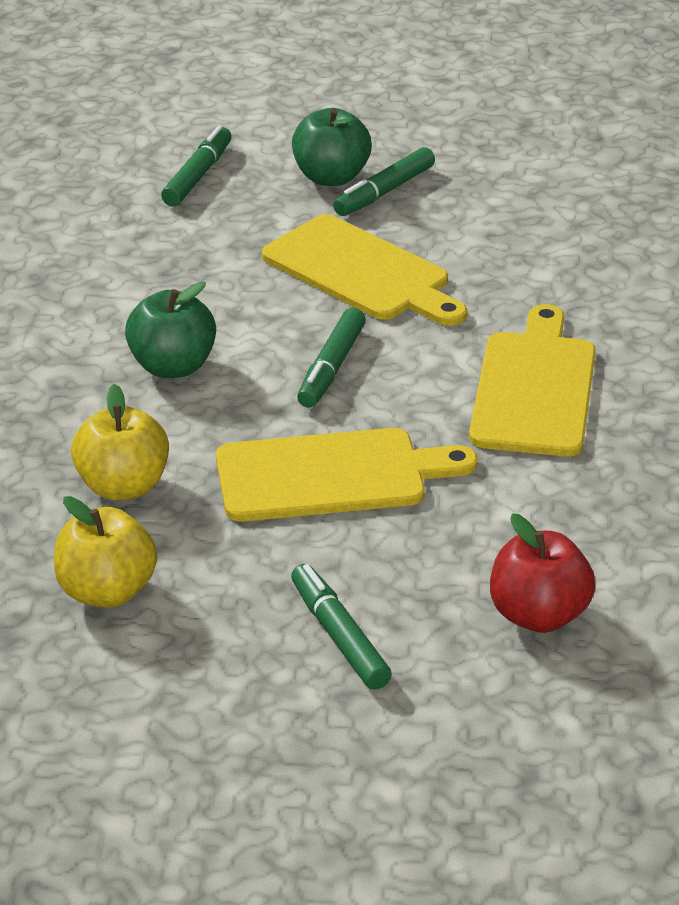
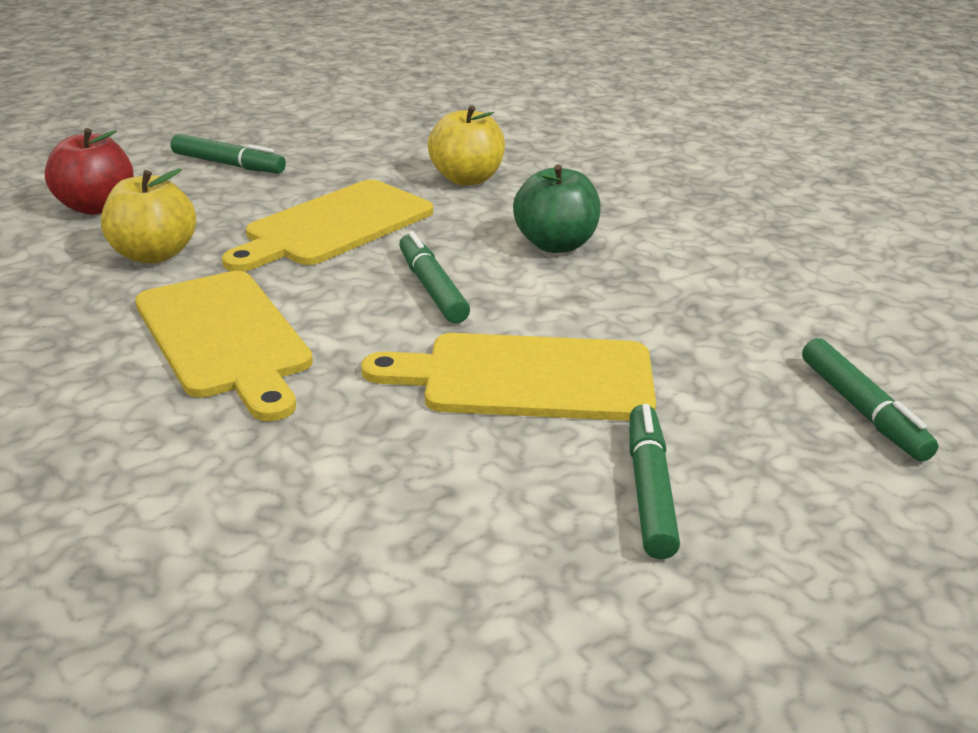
camera: 140 degrees right, 5 degrees down
yellow apple [54,496,157,608] -> yellow apple moved to [101,168,196,264]
green apple [292,108,372,186] -> none

